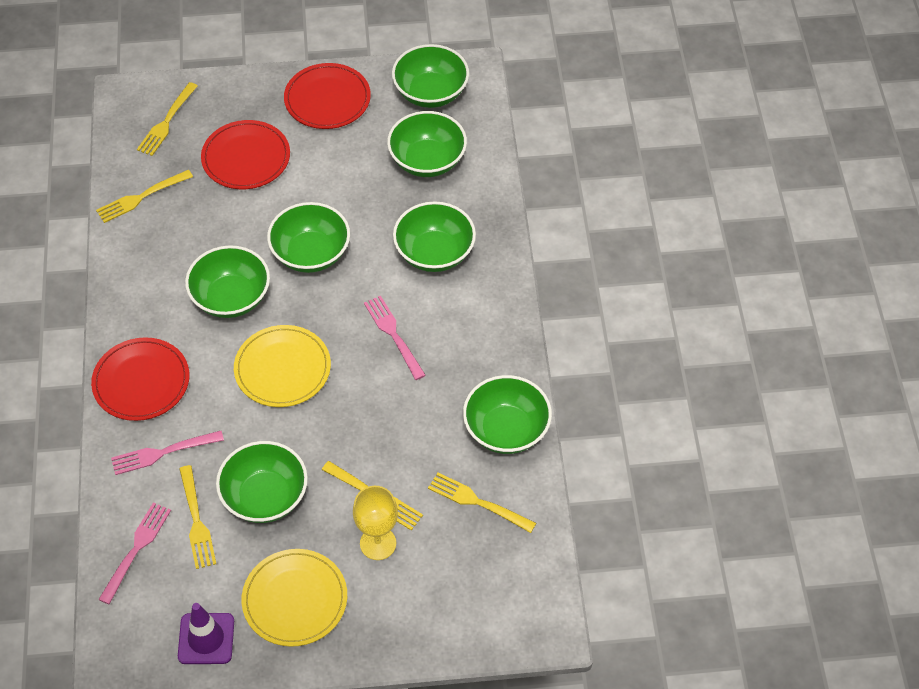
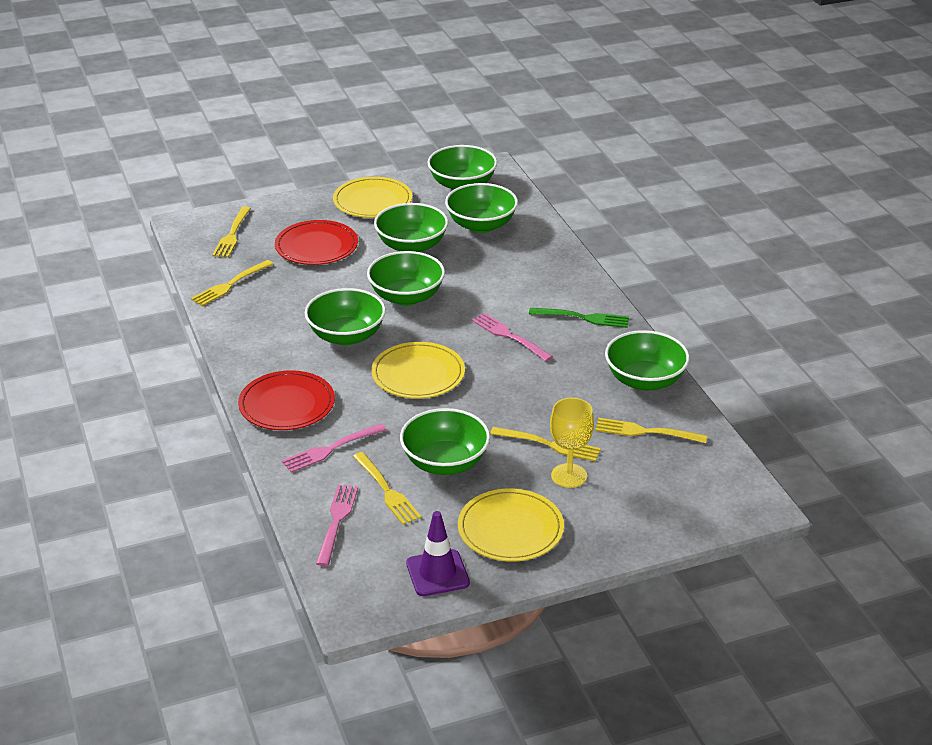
camera: 15 degrees left, 20 degrees down
red plate [284,63,371,129] -> yellow plate [333,177,412,218]
green bowl [393,201,476,272] -> green bowl moved to [374,203,448,252]
none -> green fork [529,308,629,328]

